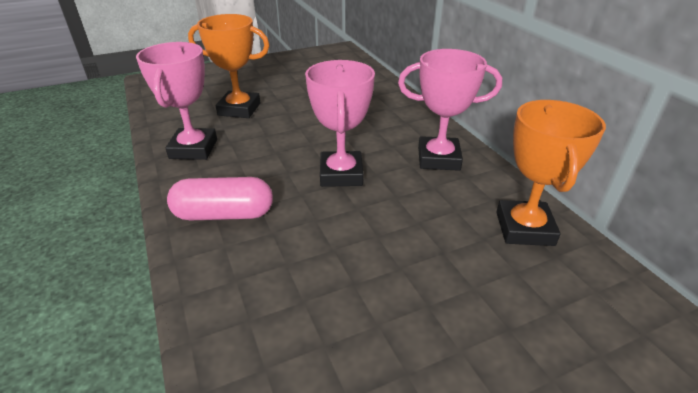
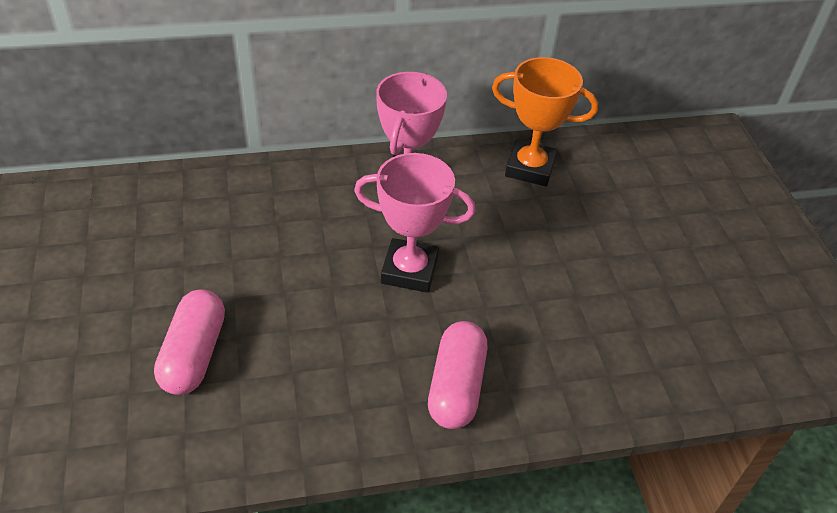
camera: 80 degrees left, 10 degrees up
pink trophy [136,42,217,160] -> none
orange trophy [188,14,270,118] -> pink capsule [154,289,225,395]

